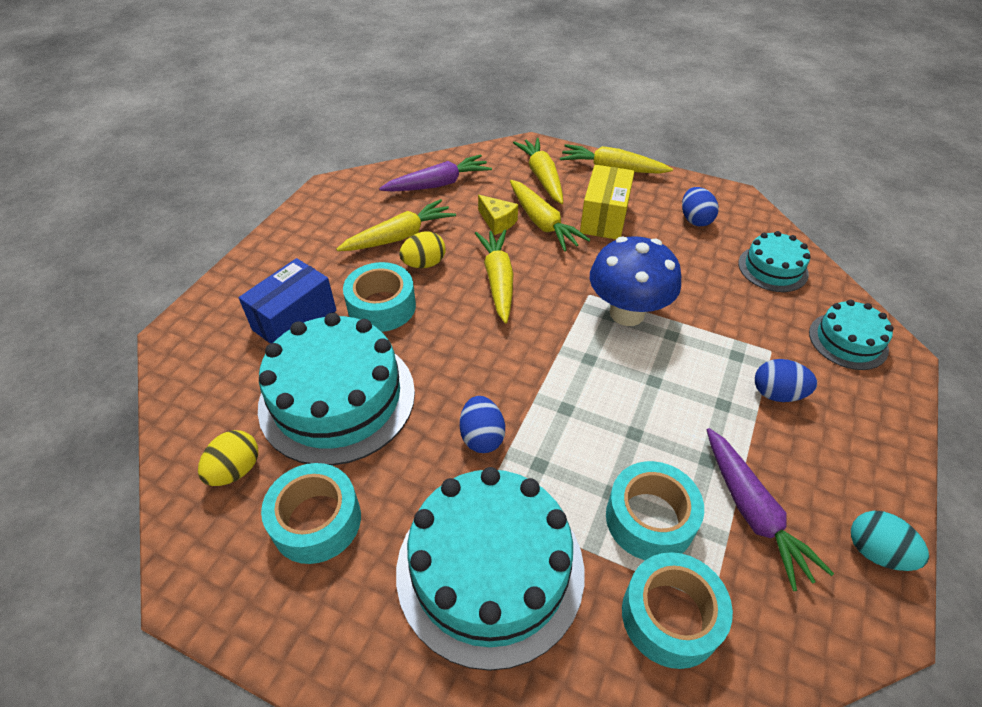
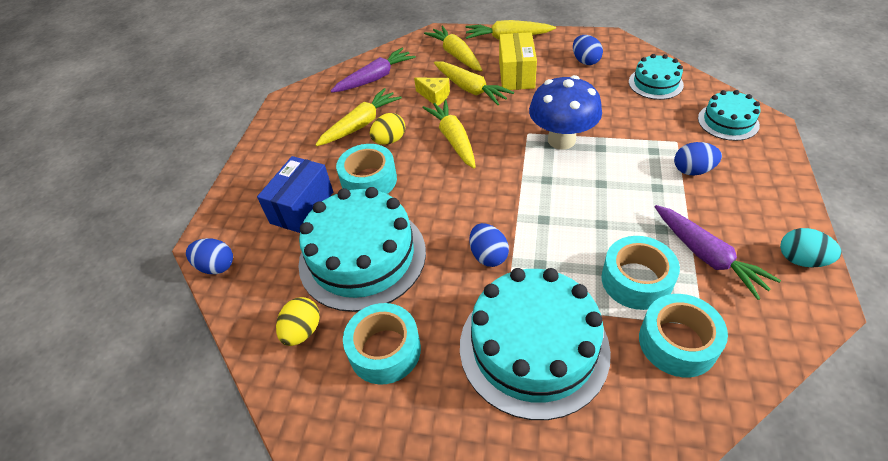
camera: 10 degrees left, 0 degrees up
none -> blue egg [186,238,233,274]

